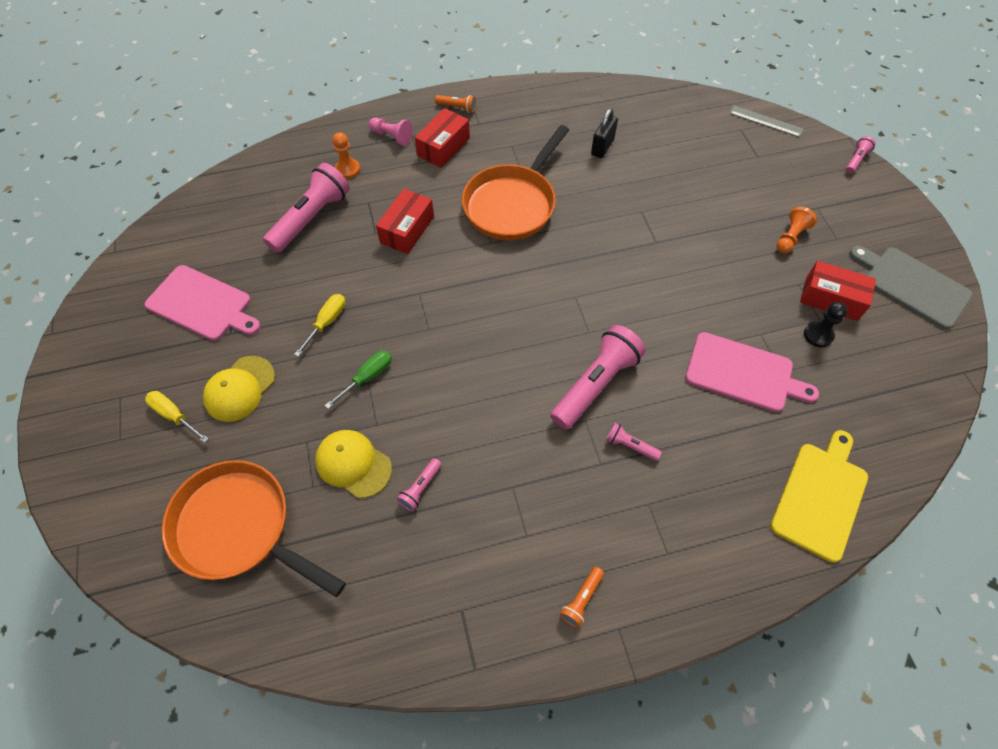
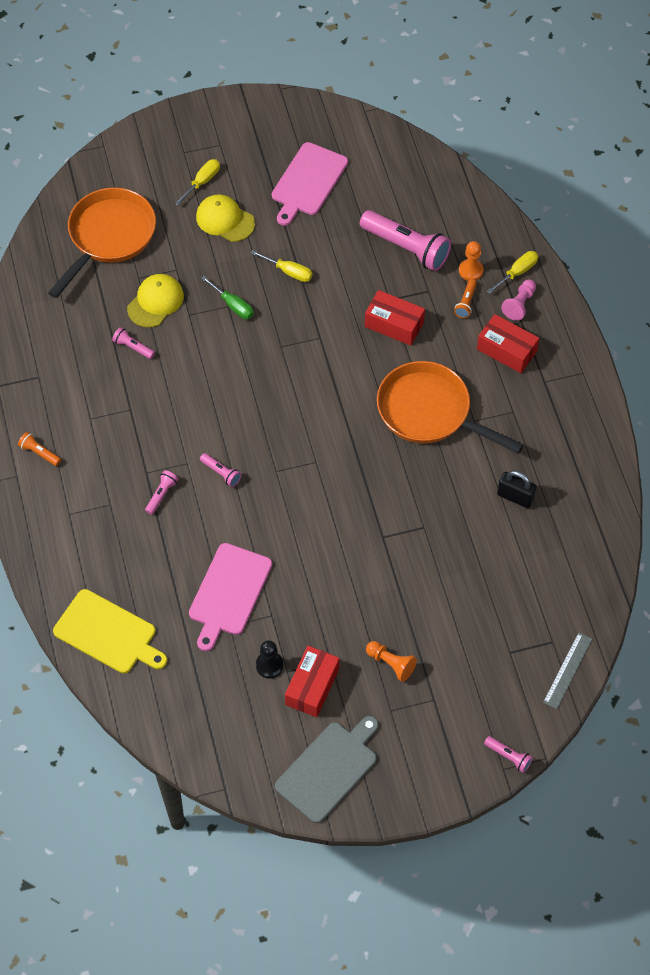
camera: 90 degrees right, 0 degrees up
orange flashlight [435,95,476,113] -> orange flashlight moved to [454,279,477,318]
pink flashlight [550,325,646,430] -> pink flashlight [200,453,241,487], size x0.45
none -> yellow screwdriver [487,251,538,294]

